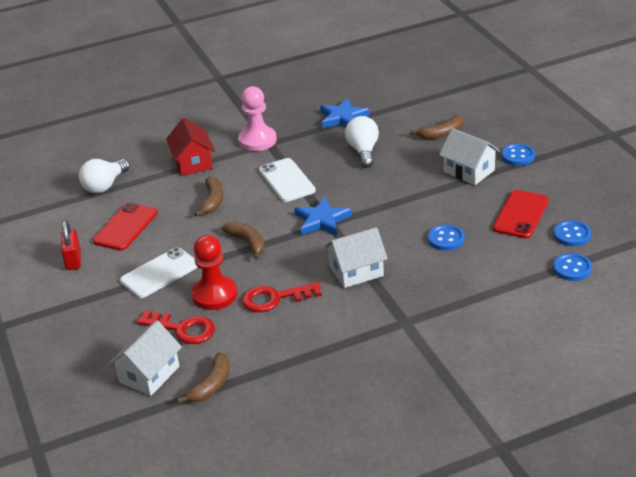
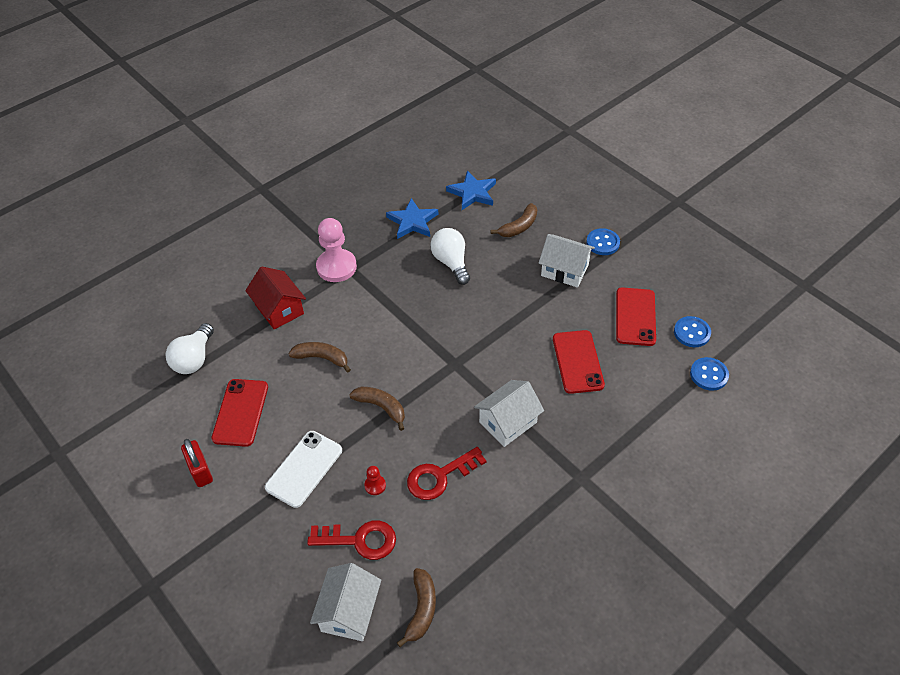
camera: 20 degrees left, 15 degrees up
red pawn [191,235,237,310] -> red pawn [364,466,386,495], size x0.44
brown banana [194,177,223,217] -> brown banana turned 60 degrees counterclockwise [289,342,351,373]
white phone [259,158,316,202] -> none
blue star [294,197,352,236] -> blue star moved to [446,170,496,210]
blue button [428,225,465,251] -> red phone [553,330,605,394]

